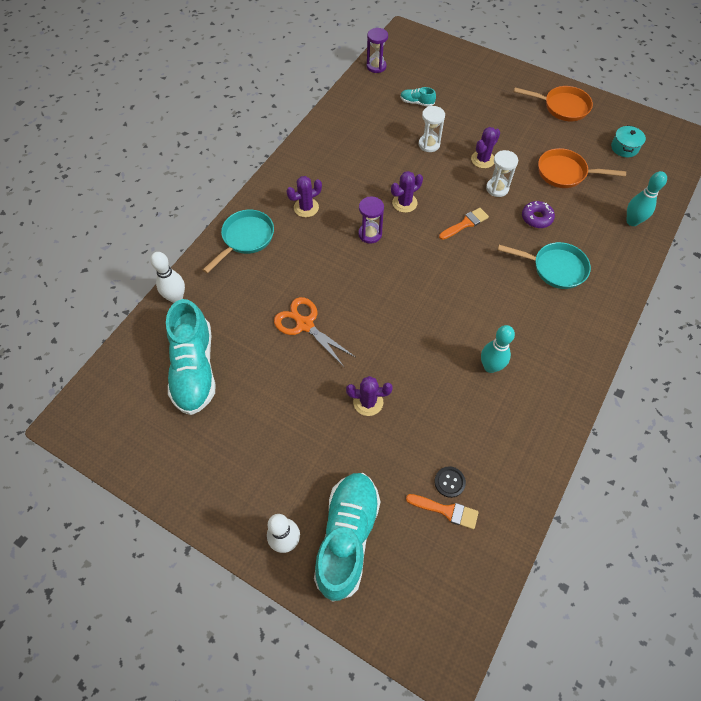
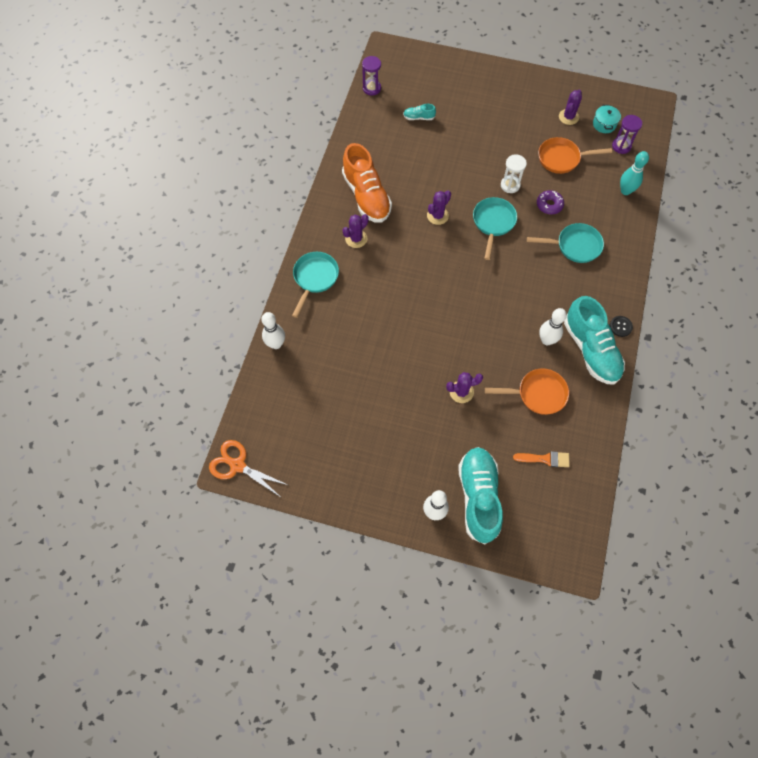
camera: 15 degrees left, 5 degrees up
turquoise shoe [166,299,215,415] -> turquoise shoe moved to [564,296,625,385]
orange scissors [274,297,355,367] -> orange scissors moved to [209,440,290,496]
purple hourglass [358,197,384,244] -> purple hourglass moved to [612,115,642,154]
white hourglass [418,106,445,152] -> none
black button [434,466,466,498] -> black button moved to [610,316,633,337]
orange brush [439,208,489,240] -> turquoise pan [473,197,517,260]
purple cactus [471,127,500,168] -> purple cactus moved to [559,89,582,125]
turquoise bowling pin [481,325,515,373] -> white bowling pin [539,308,567,345]
orange pan [514,86,593,121] -> orange pan moved to [485,368,569,415]
none -> orange shoe [342,143,392,223]

